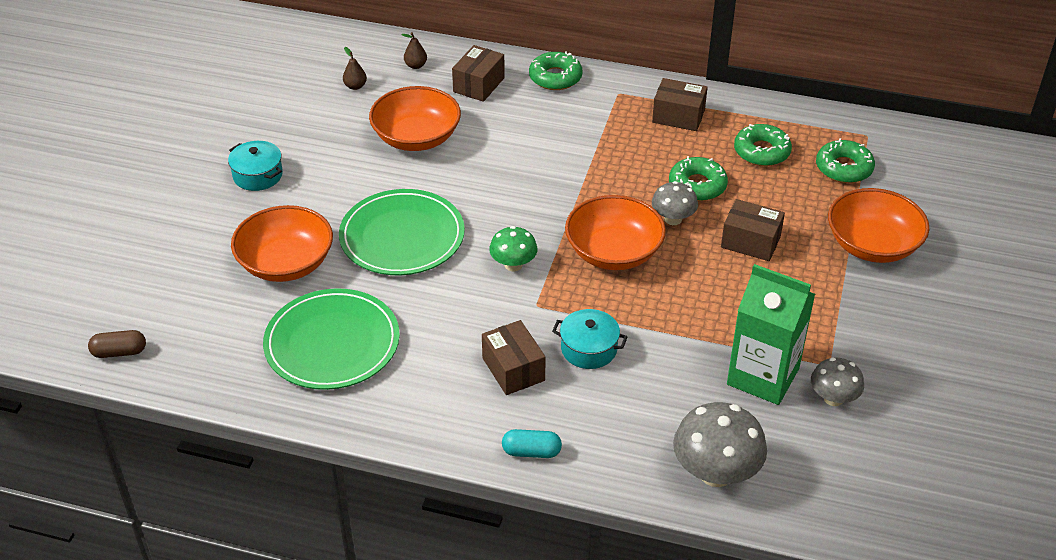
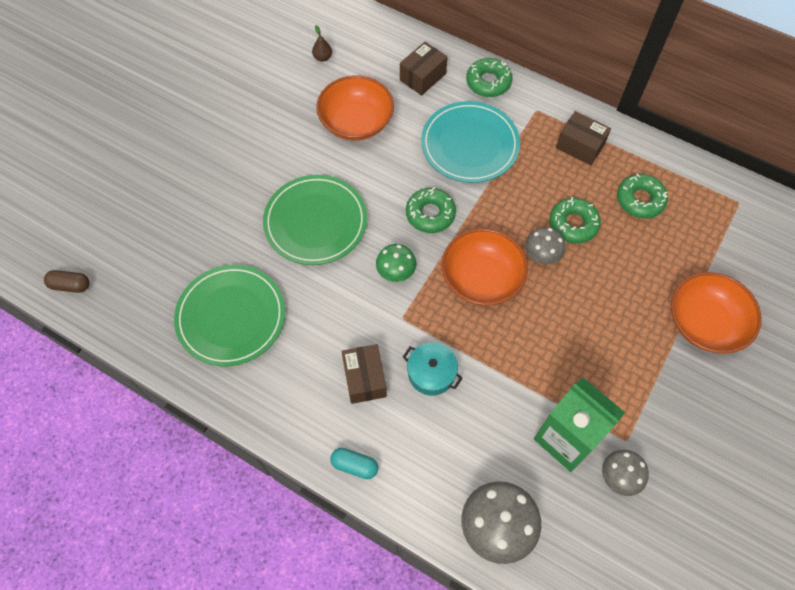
camera: 15 degrees right, 20 degrees up
turquoise pot [228,141,283,191] -> none
orange bowl [231,205,333,282] -> none
brown pear [401,32,427,69] -> none
brown box [721,199,785,261] -> none
green donut [816,138,875,183] -> green donut moved to [406,187,456,233]
none -> turquoise plate [421,101,520,183]

